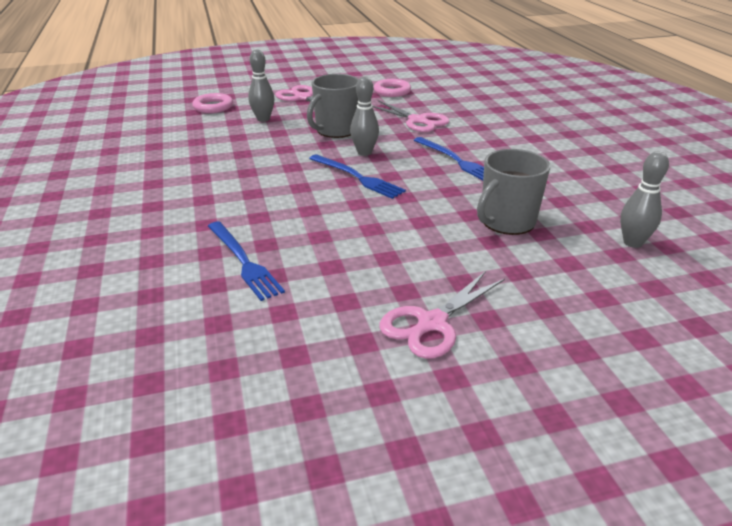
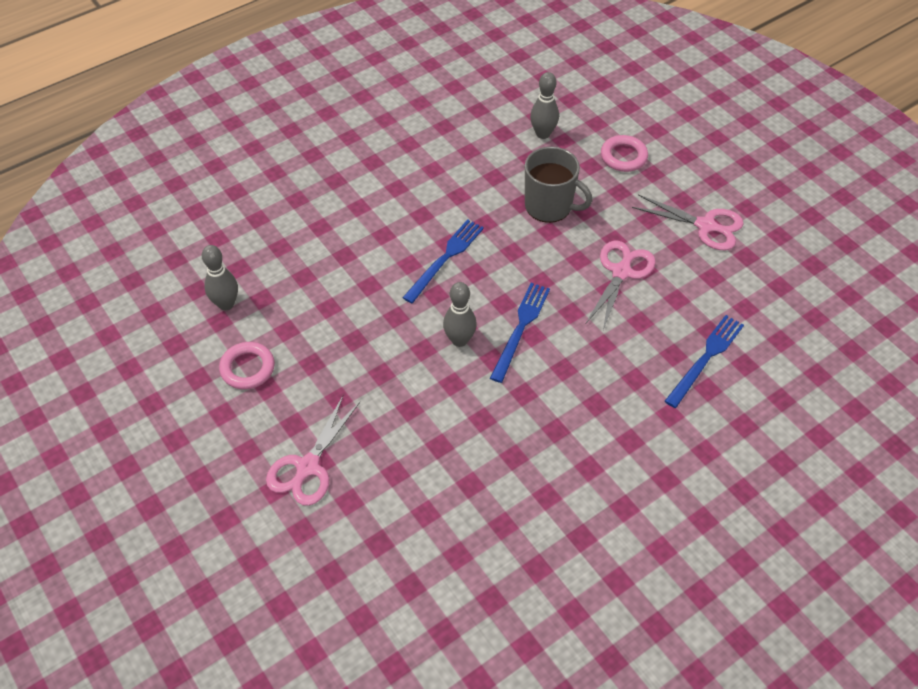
camera: 110 degrees left, 20 degrees up
pink ring [192,93,233,113] -> pink ring moved to [601,135,648,172]
grey bowling pin [248,50,275,122] -> grey bowling pin moved to [202,245,238,310]
grey mug [307,74,359,138] -> none
pink scissors [373,100,449,132] -> pink scissors moved to [586,241,656,330]

